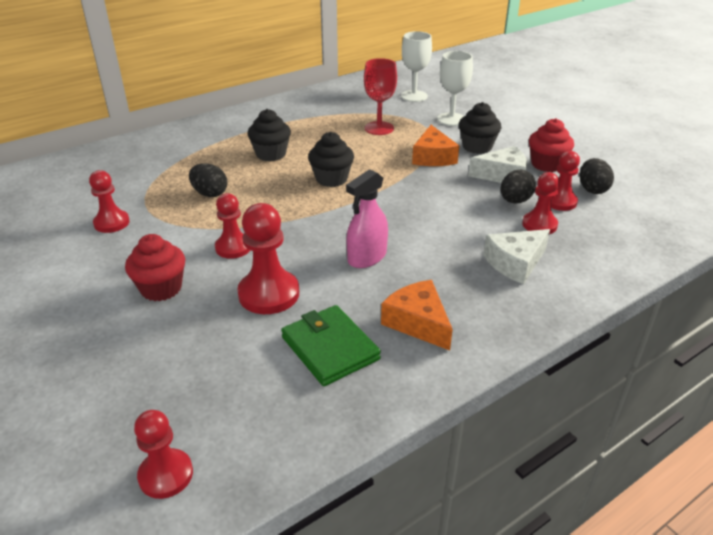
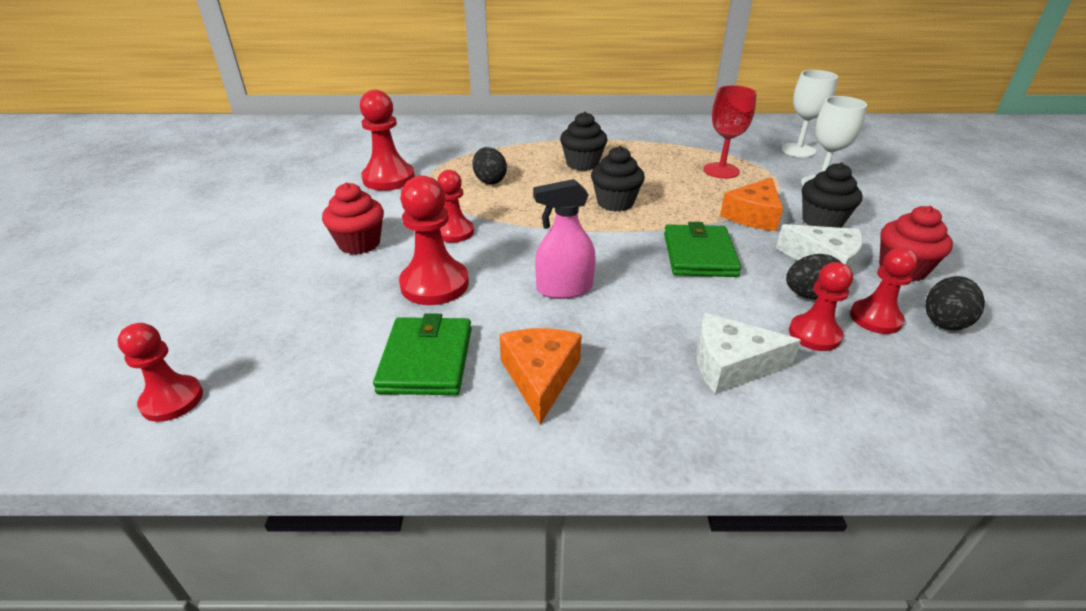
camera: 35 degrees right, 0 degrees up
red pawn [89,170,130,233] -> red pawn [360,90,415,191], size x1.54
none -> green wallet [664,222,741,277]

